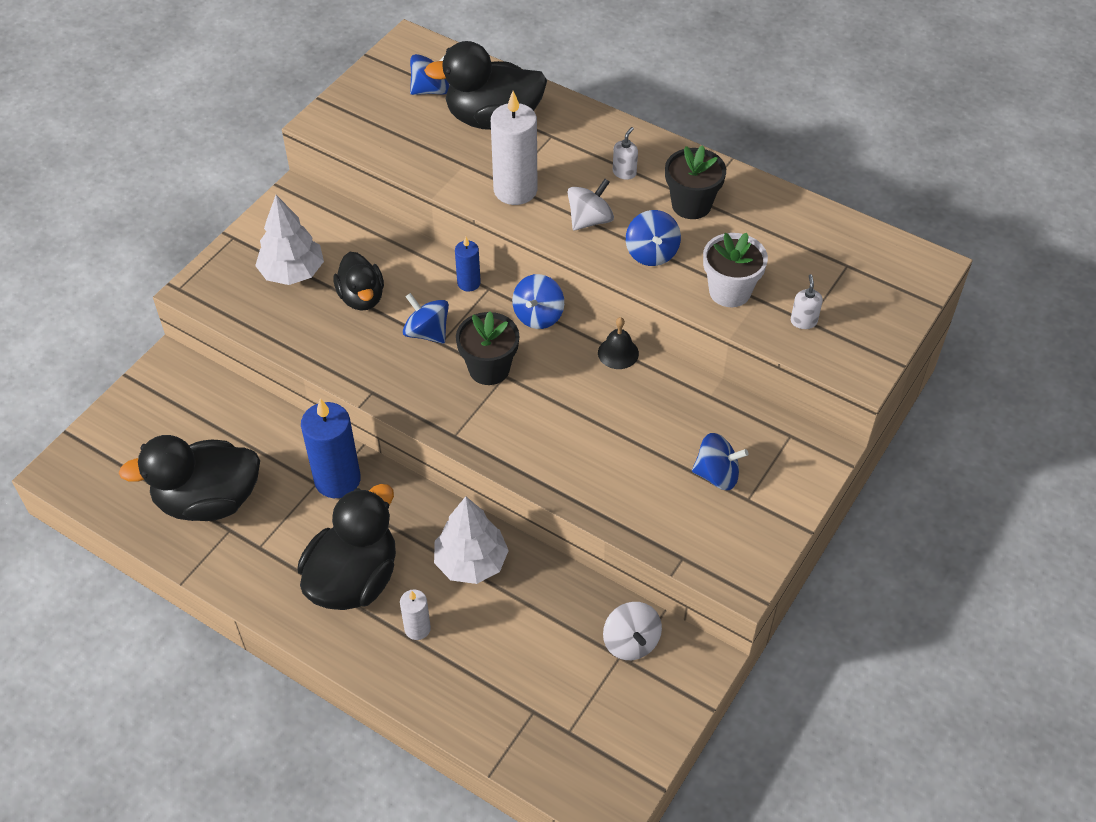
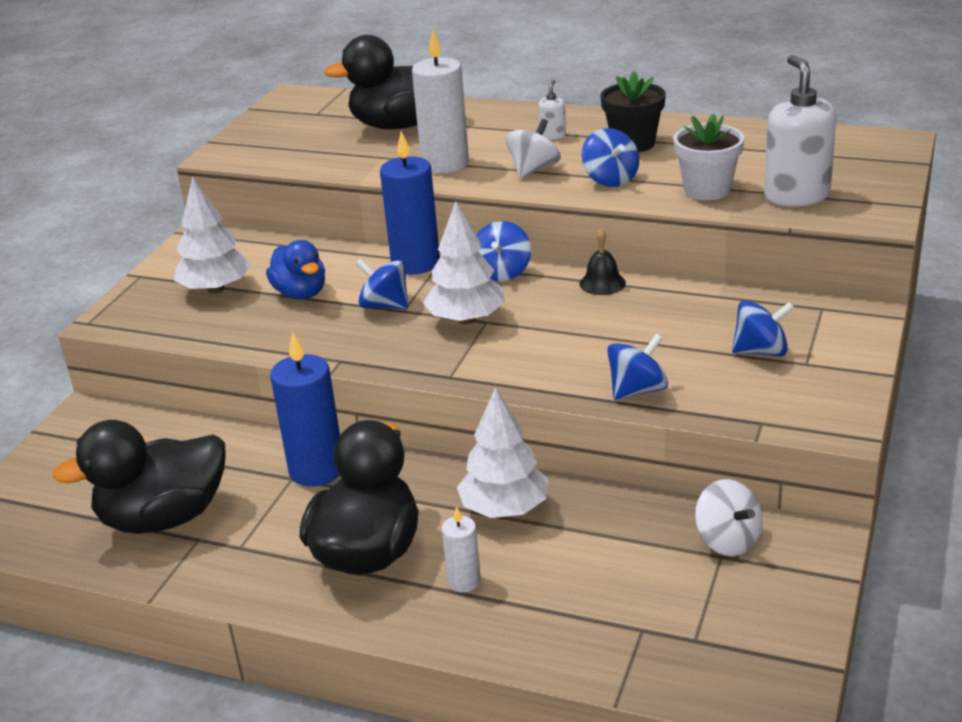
camera: 10 degrees left, 20 degrees down
black duck [333,252,384,311] -> blue duck [266,240,325,299]
blue spinning top [410,54,449,95] -> blue spinning top moved to [607,333,668,400]
blue candle [455,237,481,292] -> blue candle [380,131,440,274], size x1.89
black flower pot [456,311,519,385] -> white tree [423,201,505,324]
white soap dispenser [791,274,823,329] -> white soap dispenser [764,55,836,206], size x2.24

